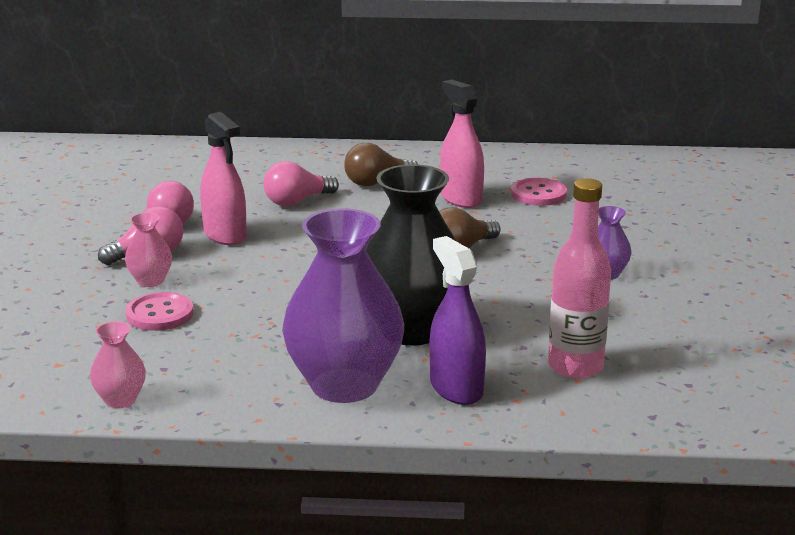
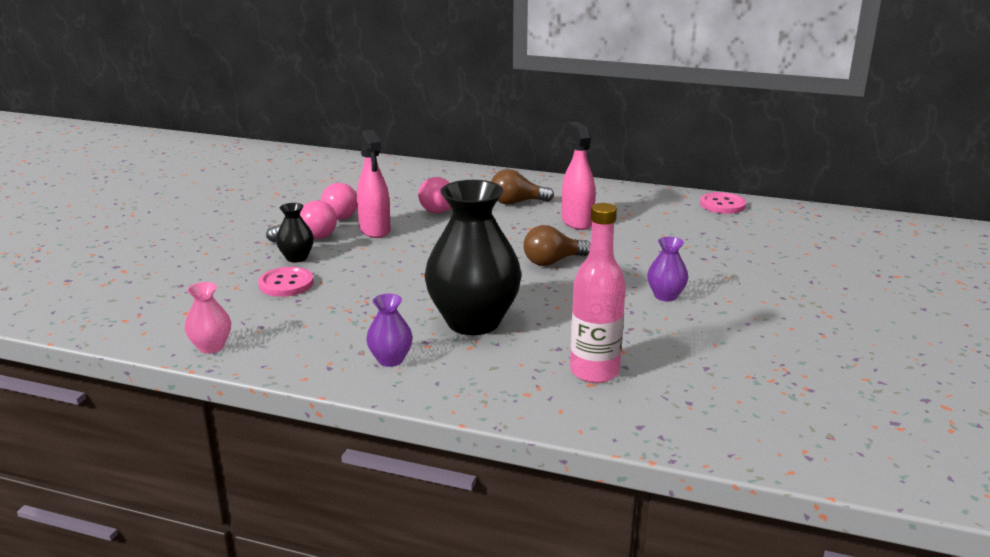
camera: 15 degrees right, 0 degrees up
pink vase [125,212,172,287] -> black vase [276,203,314,263]
purple vase [282,209,404,403] -> purple vase [366,294,413,367], size x0.45
purple spray bottle [430,236,486,405] -> none
pink button [511,177,567,206] -> pink button moved to [700,192,746,214]

